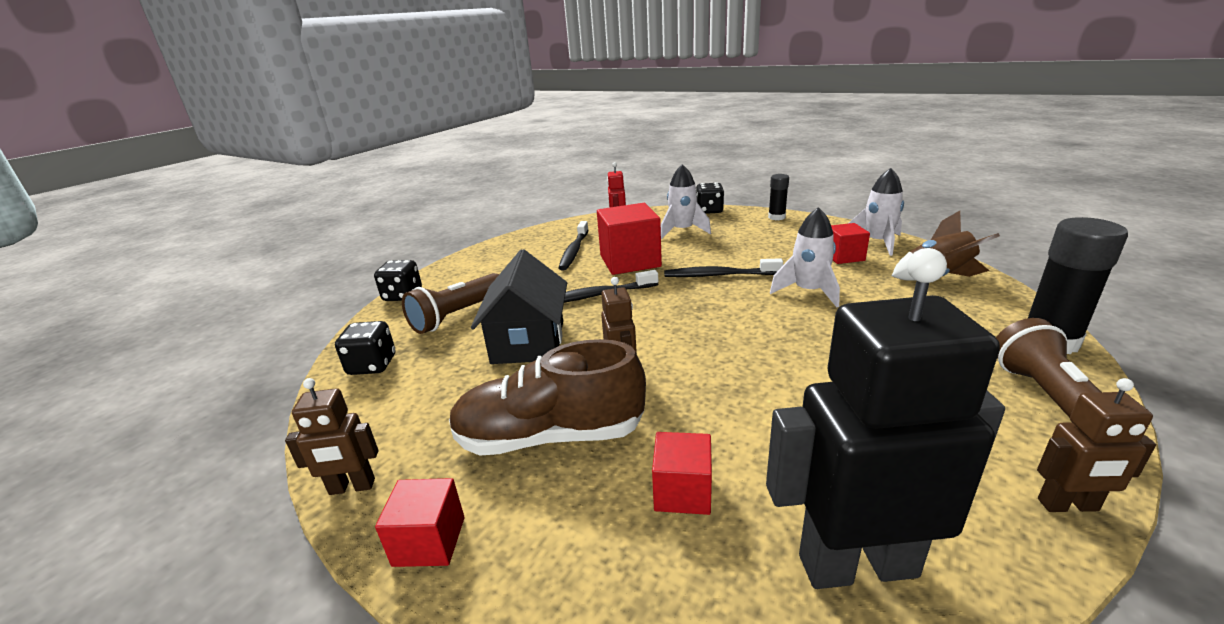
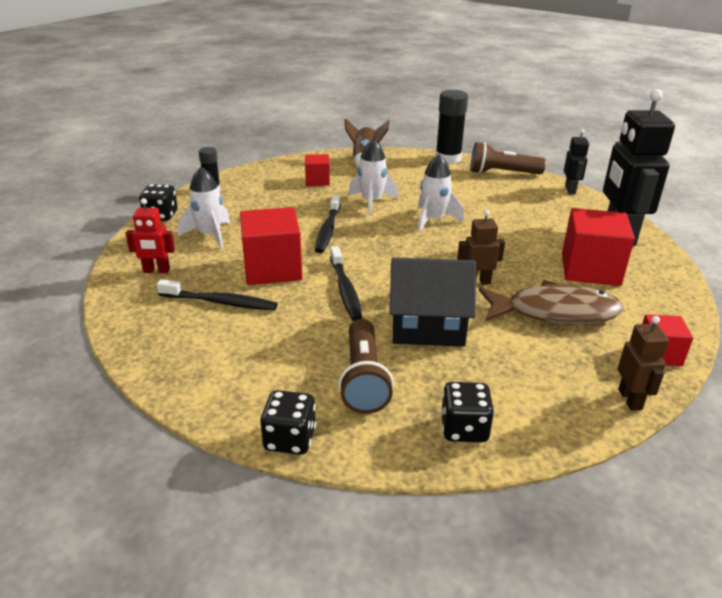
camera: 90 degrees left, 5 degrees up
brown flashlight [402,273,499,334] -> brown flashlight turned 45 degrees clockwise [338,319,394,414]
brown shoe [449,339,646,456] -> brown fish [479,280,623,324]
red cube [652,432,712,515] -> red cube [562,208,635,286], size x1.80
white rocket [849,168,904,256] -> white rocket moved to [418,154,464,232]
brown robot [1037,378,1156,512] -> black robot [564,129,589,194]

